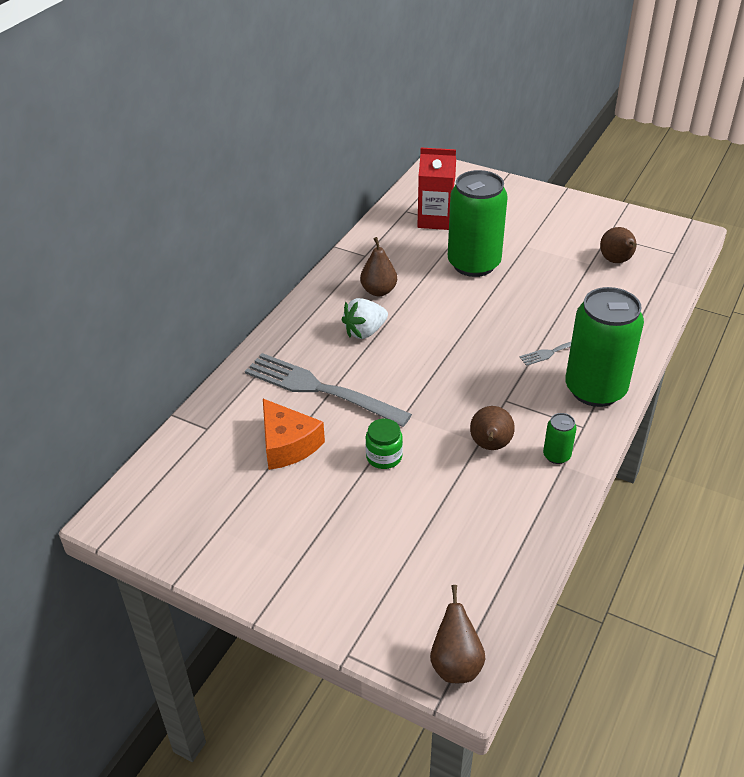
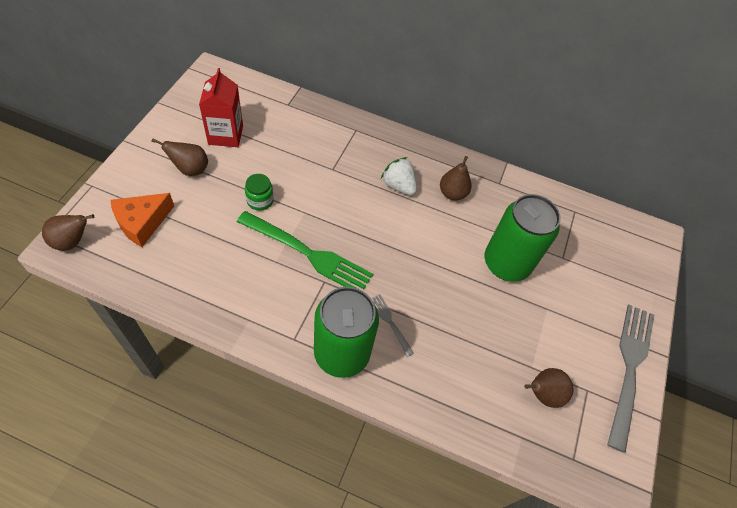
camera: 75 degrees right, 15 degrees up
grey fork [245,353,412,427] -> grey fork moved to [607,305,654,453]
orange cheese [263,399,325,470] -> orange cheese moved to [110,193,174,247]
red carton [417,148,456,230] -> red carton moved to [199,68,243,147]
brown pear [470,406,515,450] -> brown pear moved to [152,138,208,176]
green can [543,413,577,464] -> none
none -> green fork [237,211,373,289]

